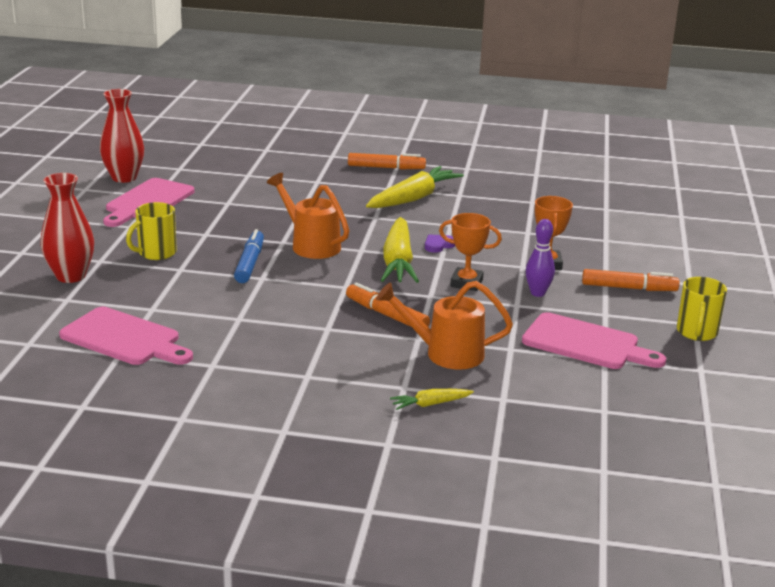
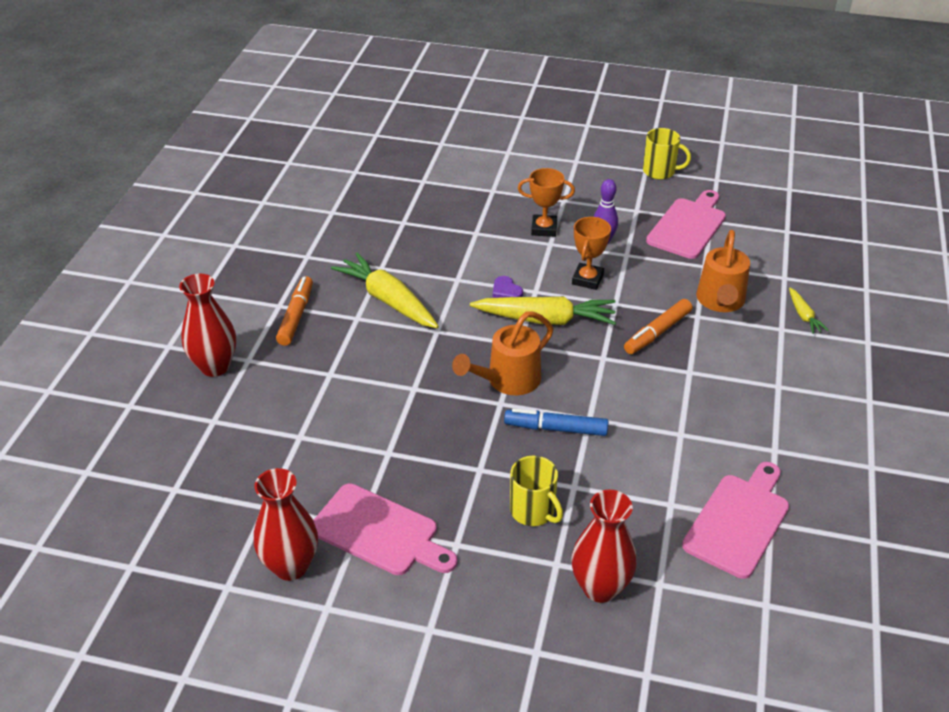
camera: 85 degrees left, 15 degrees up
orange marker [582,269,680,291] -> none
none -> red vase [179,274,236,377]

